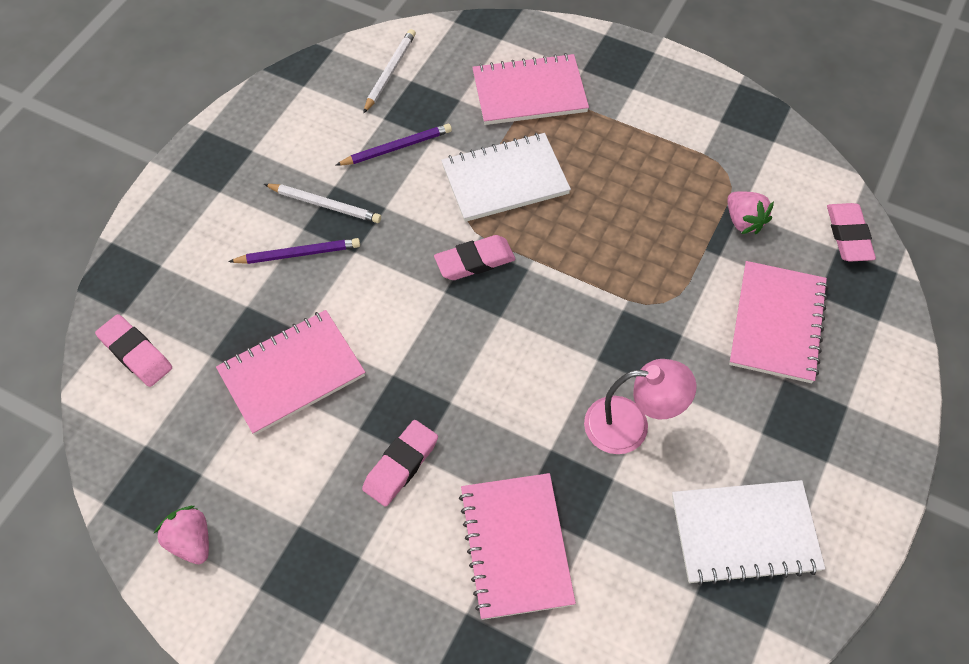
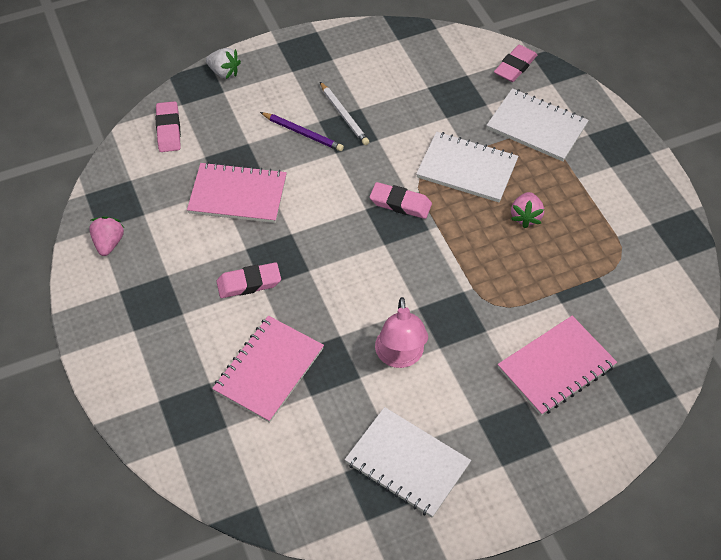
camera: 40 degrees right, 5 degrees down
purple pencil [335,124,452,166] -> none
white pencil [363,29,416,114] -> none
pink notebook [472,53,589,125] -> white notebook [486,88,589,161]
pink lamp [584,359,697,454] -> pink lamp turned 45 degrees clockwise [375,297,428,368]
pink strawberry [727,191,774,234] -> pink strawberry moved to [511,192,544,228]
pink eraser [827,203,876,262] -> pink eraser moved to [494,45,537,82]
none -> white strawberry [206,48,241,79]

